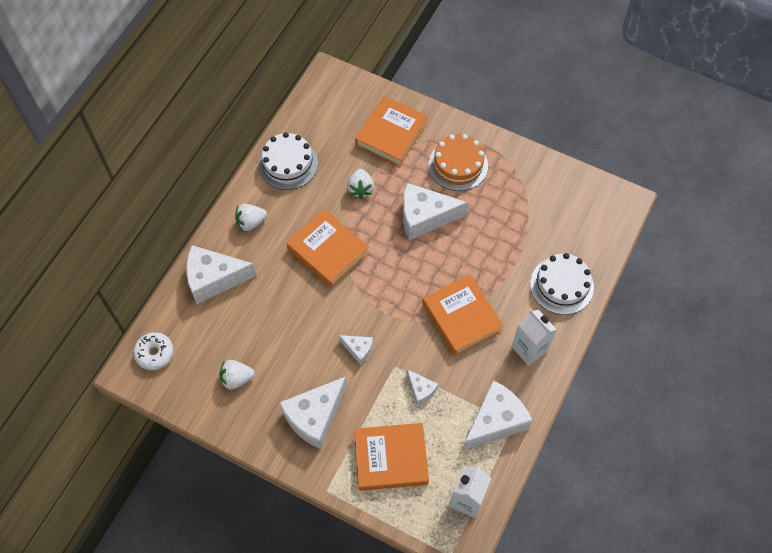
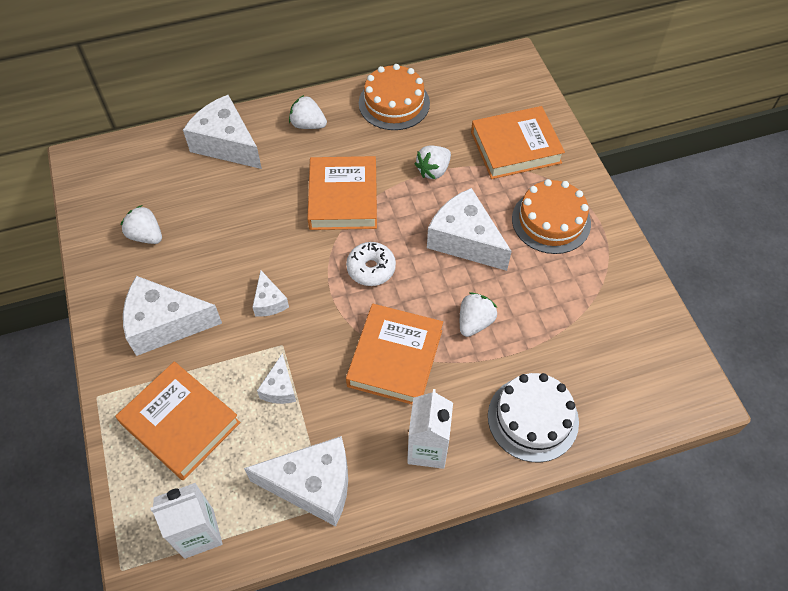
camera: 45 degrees right, 5 degrees down
white donut [133,332,174,370] -> white donut moved to [346,242,396,286]
white cake [258,132,318,190] -> orange cake [359,64,430,130]
none -> white strawberry [460,292,497,337]

